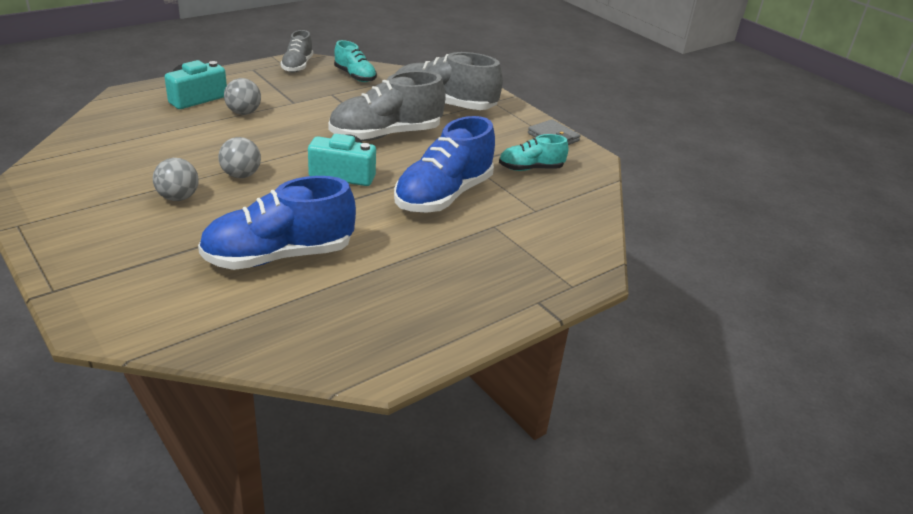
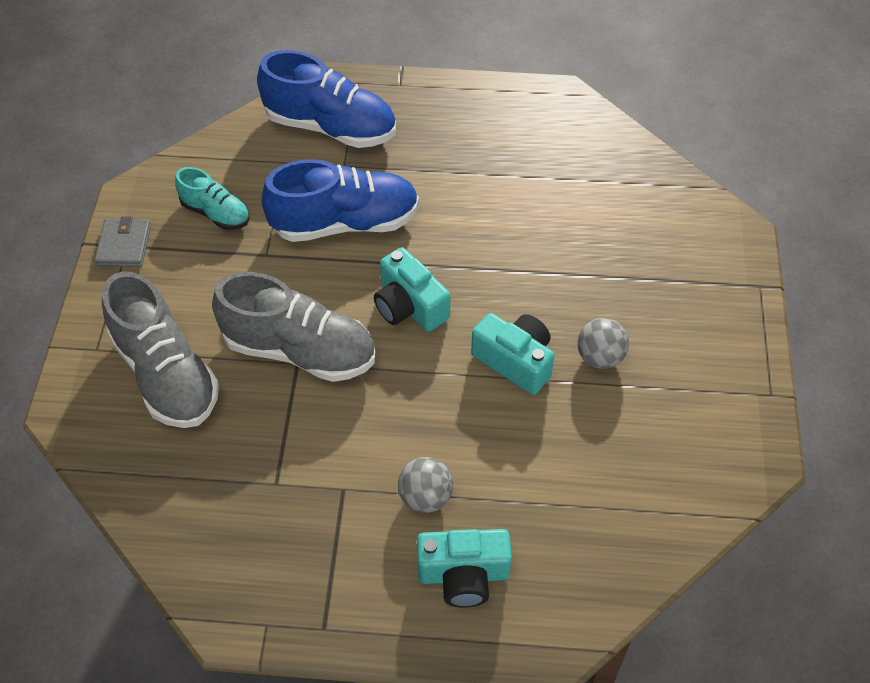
camera: 135 degrees left, 20 degrees up
blue shoe [198,176,356,270] -> blue shoe moved to [257,50,396,148]
grey ball [218,137,261,178] -> turquoise camera [471,313,554,395]
grey shoe [280,30,313,73] -> none
turquoise shoe [334,40,377,82] -> none

